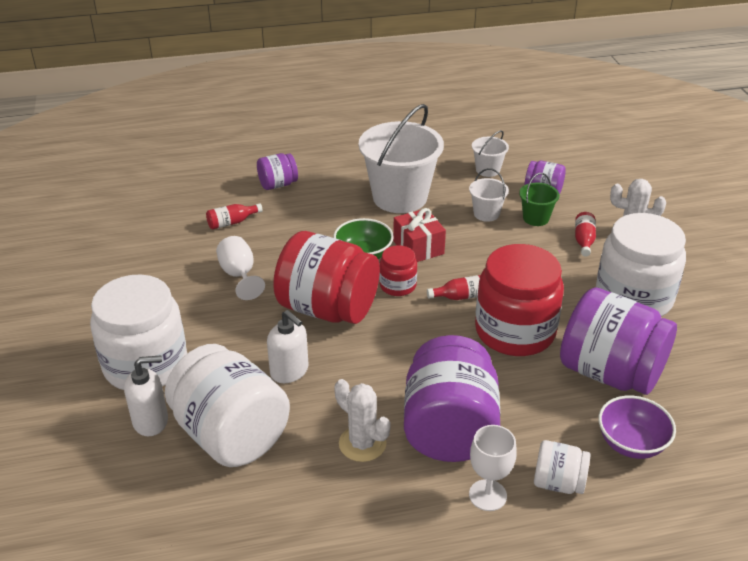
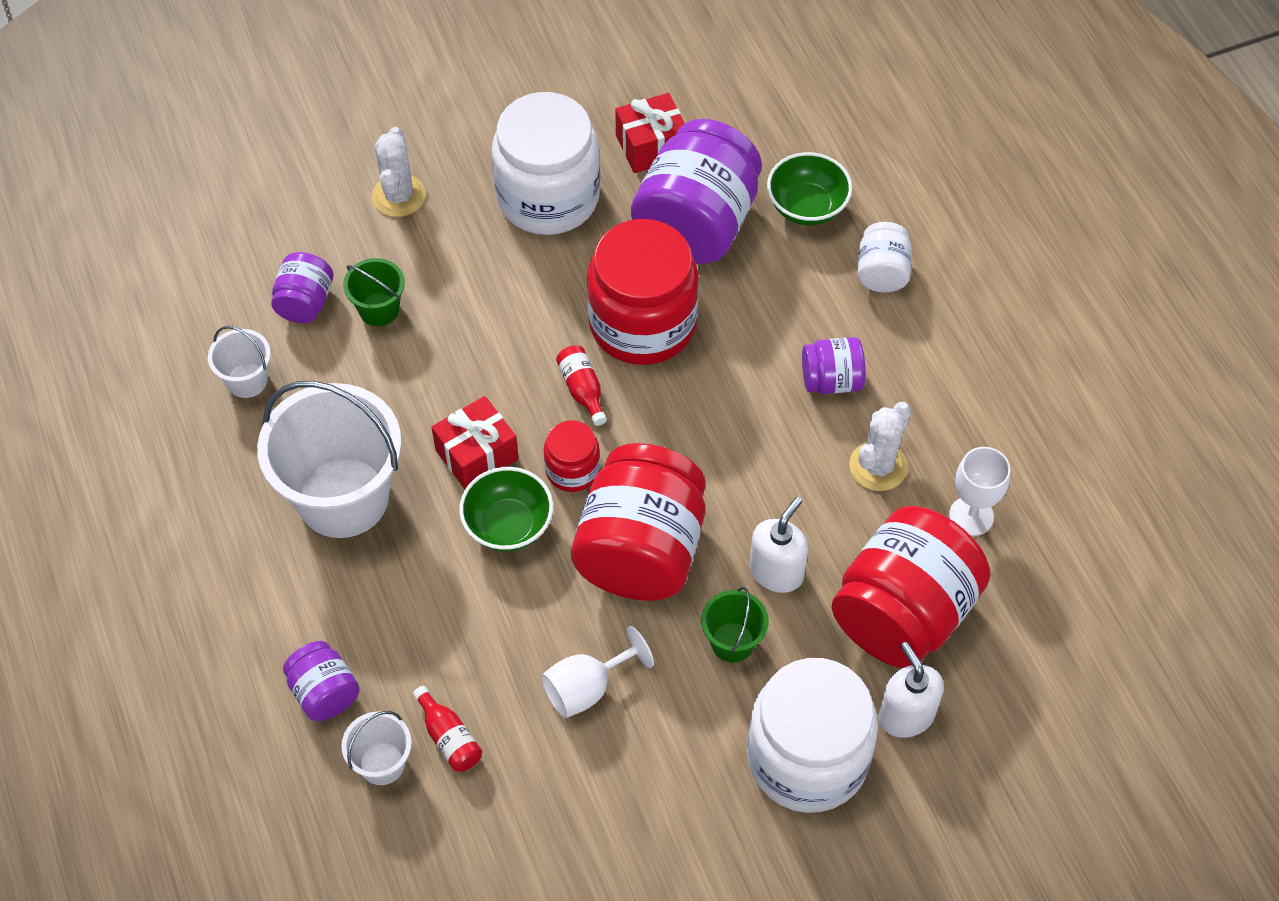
camera: 100 degrees left, 20 degrees up
white jar [165,344,290,467] -> red jar [832,506,991,668]
purple jar [404,335,501,462] -> purple jar [802,337,866,394], size x0.49
white bucket [469,168,509,222] -> white bucket moved to [341,711,412,785]
white goblet [469,425,517,511] -> white goblet moved to [949,447,1010,536]
red bottle [575,212,596,257] -> none
purple bowl [598,395,676,459] -> green bowl [767,152,852,226]
none -> red gift [615,93,685,173]
none -> green bucket [701,587,769,662]

